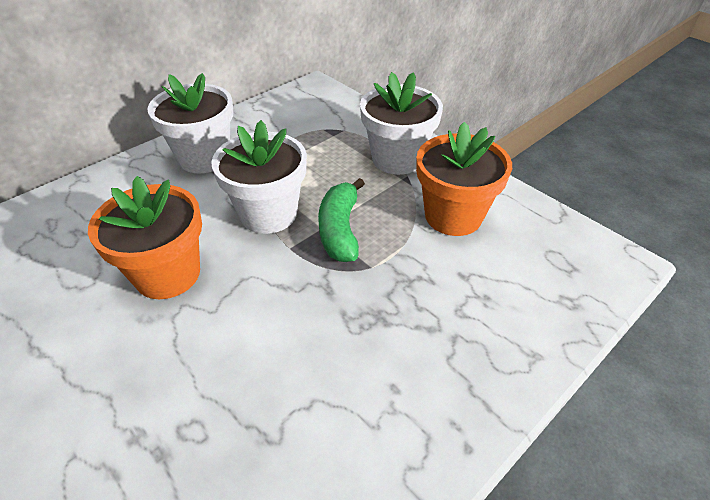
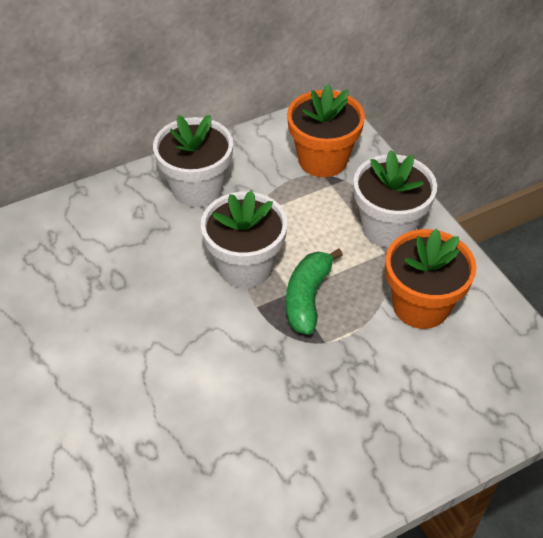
camera: 15 degrees right, 5 degrees up
orange flower pot [88,176,202,299] -> orange flower pot moved to [287,84,365,177]

